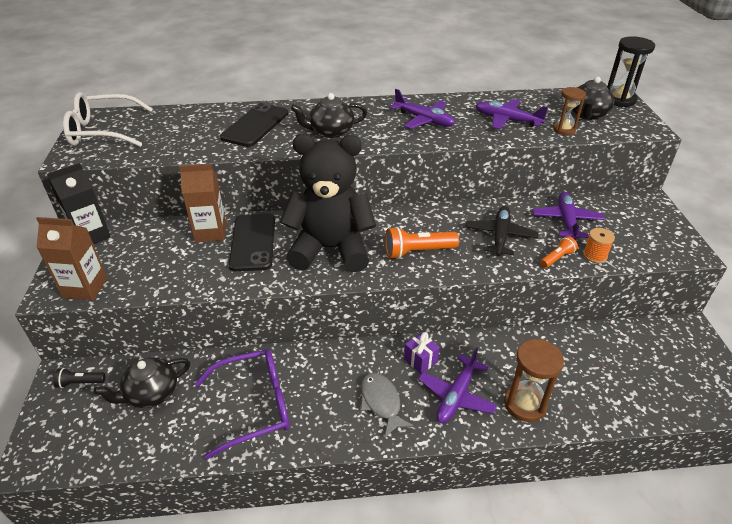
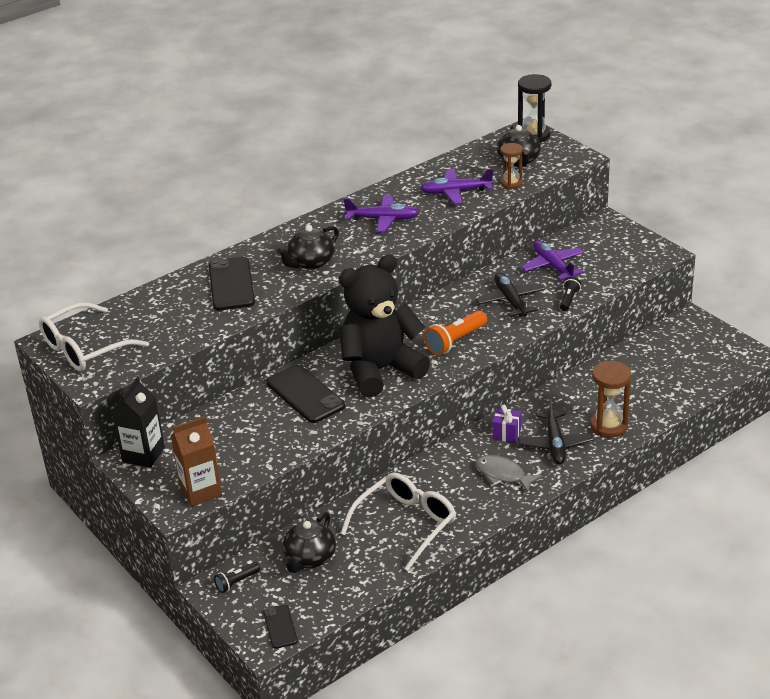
camera: 30 degrees left, 5 degrees down
brown carton [179,164,226,242] -> none
purple glasses [194,349,290,460] -> white glasses [341,472,456,571]
purple plane [418,347,498,423] -> black plane [518,398,593,464]
orange flashlight [540,236,578,268] -> black flashlight [560,277,581,311]
orange spool [583,228,615,263] -> none
none -> black phone [263,605,298,649]

